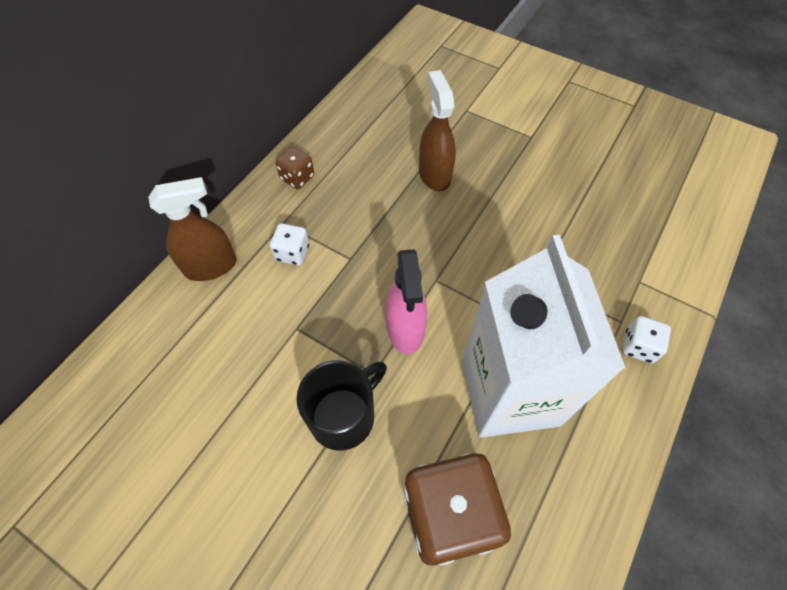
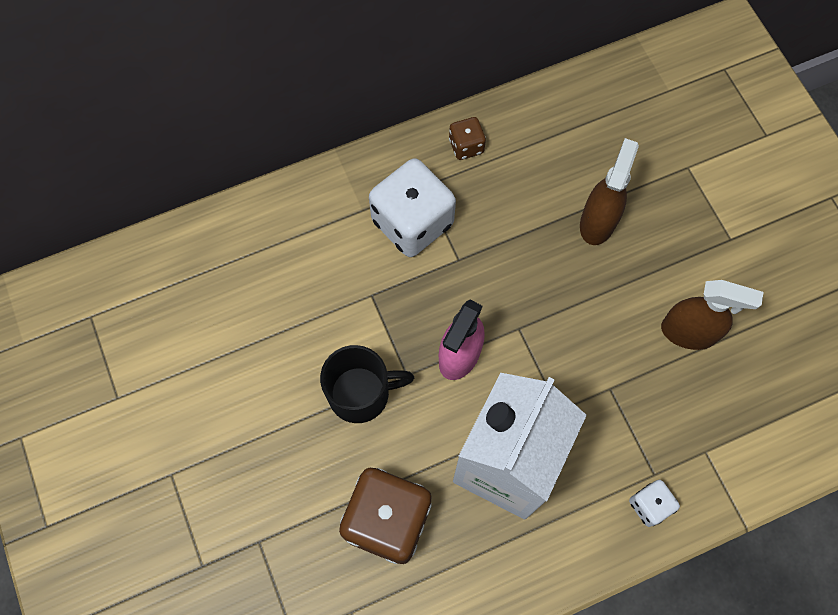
camera: 35 degrees right, 10 degrees up
brown spray bottle [148,177,236,281] -> brown spray bottle moved to [661,280,764,350]
white dice [270,223,309,266] -> white dice [369,158,456,257], size x2.09

